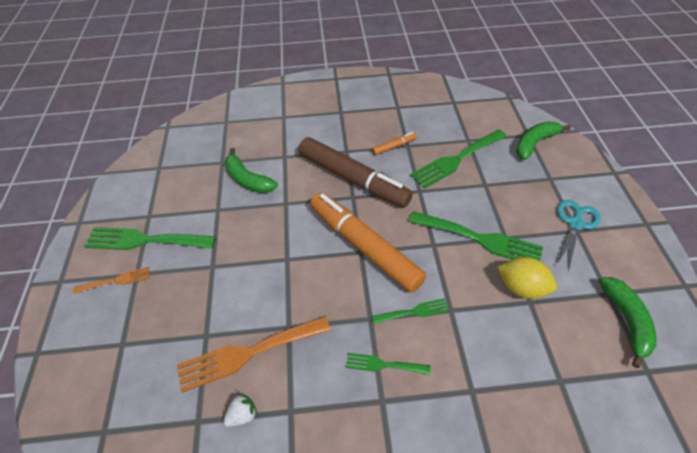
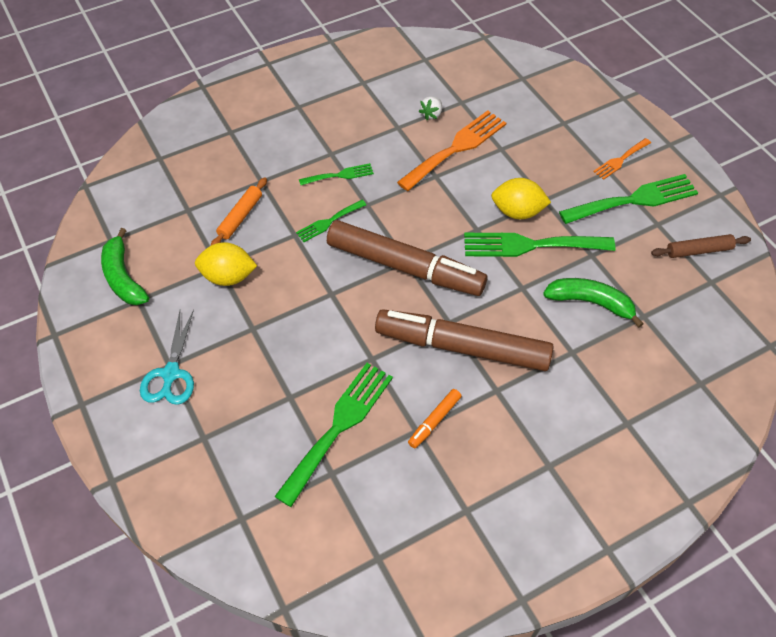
camera: 155 degrees right, 5 degrees up
orange marker [310,192,426,293] -> brown marker [327,220,487,296]
green fork [409,211,543,261] -> green fork moved to [464,233,615,257]
green banana [516,121,571,160] -> none
none -> orange rolling pin [211,177,267,245]
none -> yellow lemon [491,178,551,219]
none -> brown rolling pin [651,234,751,258]

